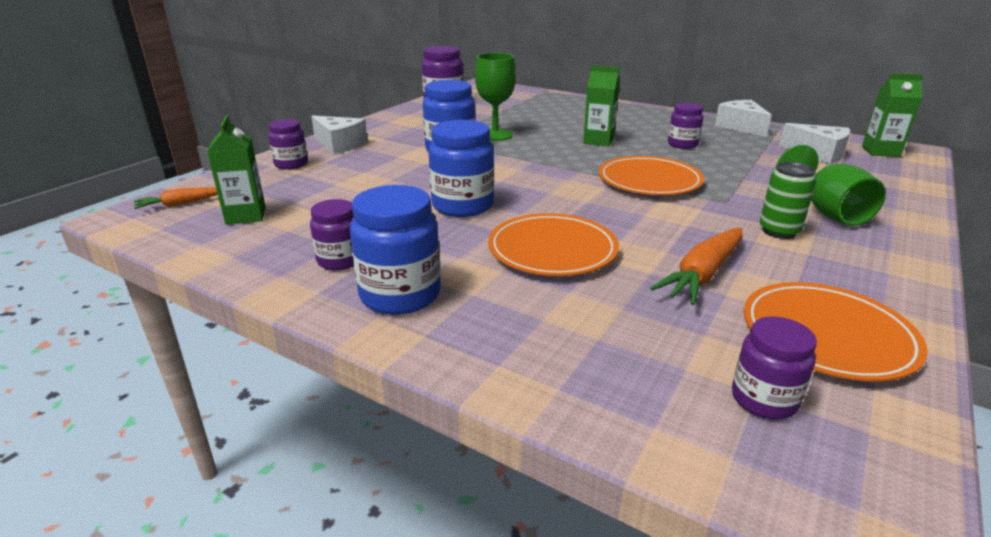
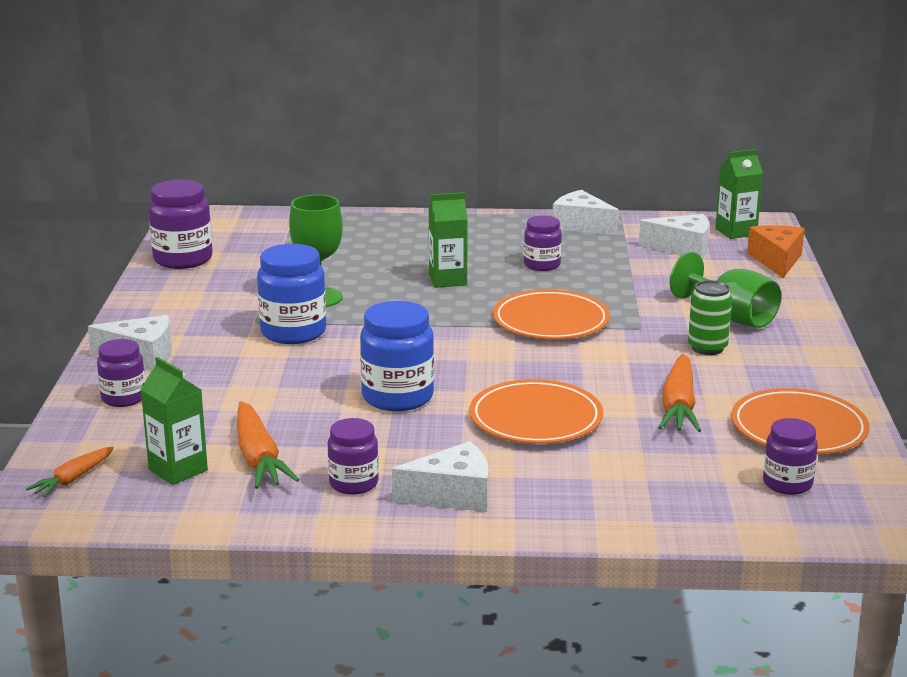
camera: 30 degrees left, 5 degrees down
blue jar [350,185,441,315] -> white cheese [392,441,489,512]
none -> orange carrot [237,401,299,489]
none -> orange cheese [747,225,805,278]

